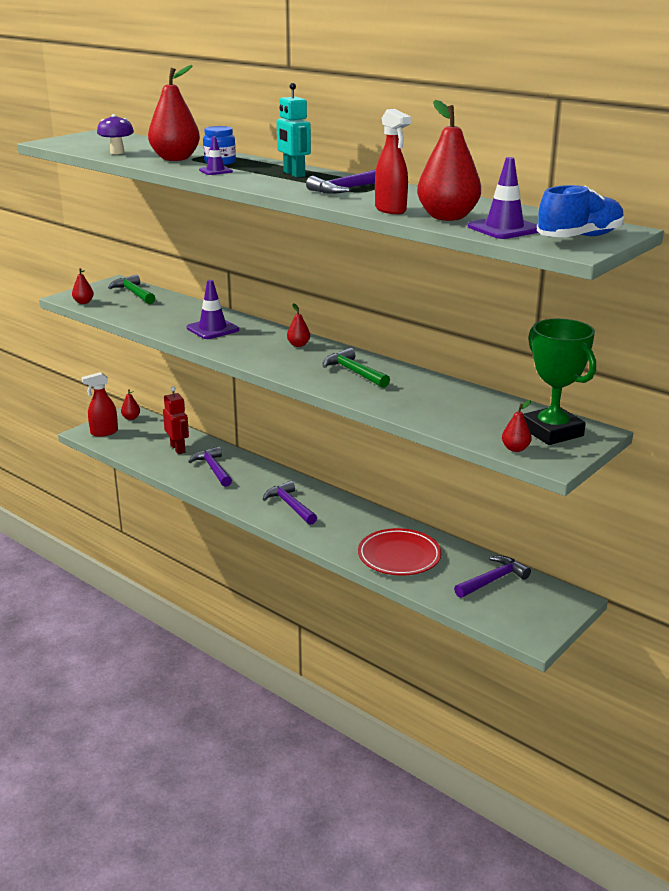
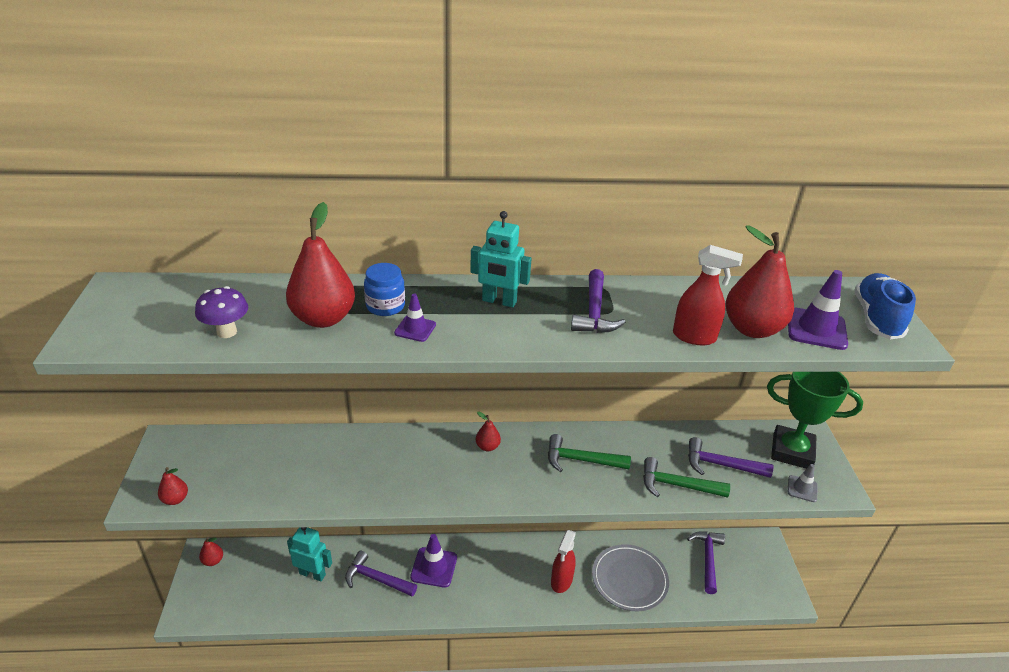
camera: 45 degrees left, 10 degrees up
red spray bottle [82,372,118,437] -> red spray bottle moved to [551,530,576,593]
green hammer [108,274,155,304] -> green hammer moved to [643,457,730,498]
red robot [163,386,189,454] -> turquoise robot [287,527,332,581]
purple traffic cone [187,280,239,339] -> purple traffic cone moved to [410,534,457,588]
purple hammer [263,481,317,525] -> purple hammer moved to [688,437,773,478]
red plate [358,528,442,576] -> grey plate [592,544,669,612]
red pear [502,400,532,452] -> grey traffic cone [788,464,818,502]

